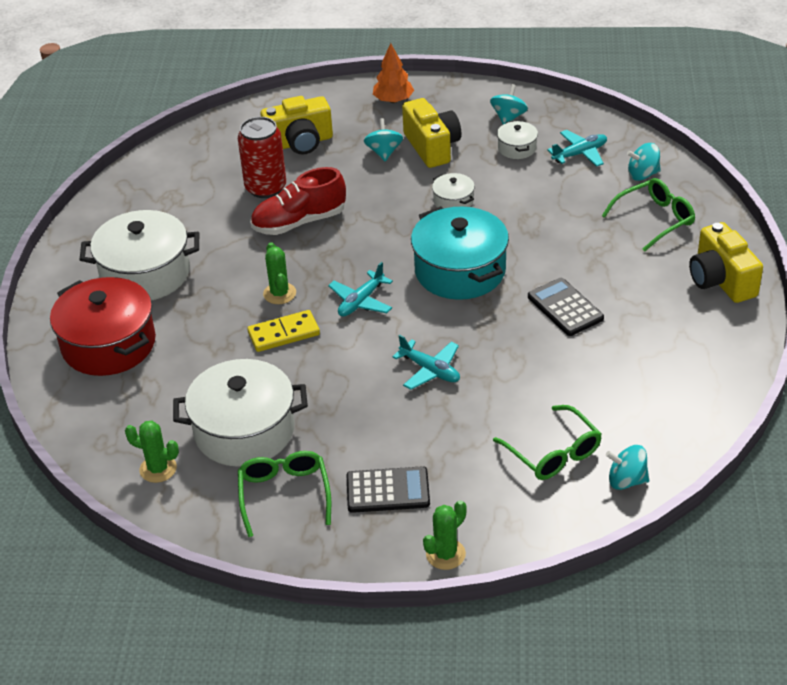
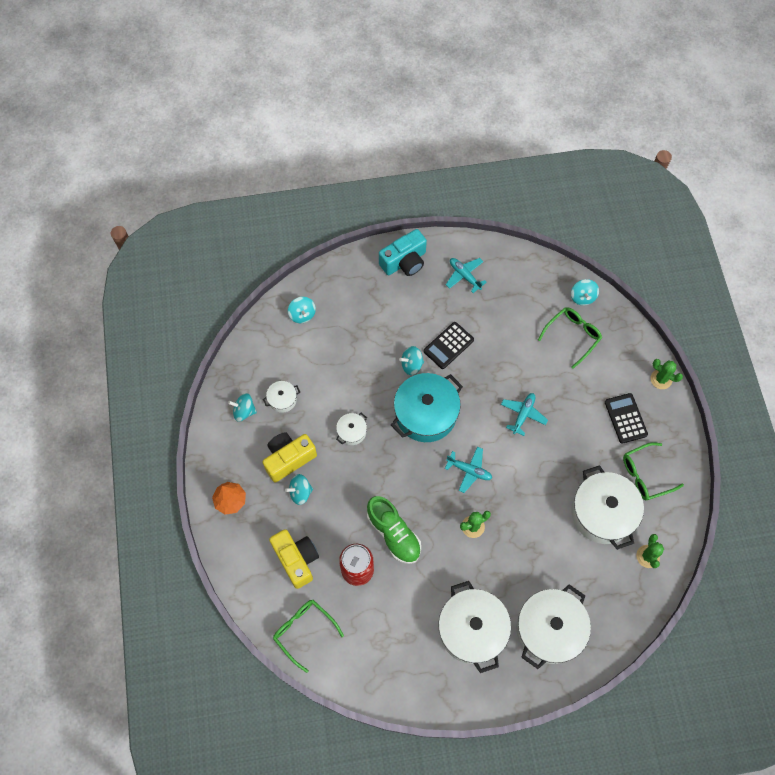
camera: 105 degrees left, 25 degrees up
red pot [50,277,156,376] -> white pot [517,584,591,669]
yellow domino [247,310,320,352] -> none
red shoe [250,167,346,235] -> green shoe [367,496,421,564]
turquoise plane [547,130,607,167] -> turquoise plane moved to [446,258,487,293]
green glasses [602,178,695,251] -> green glasses moved to [273,600,344,673]
yellow camera [689,222,763,303] -> turquoise camera [379,229,427,276]
none -> turquoise spinning top [399,346,424,375]

